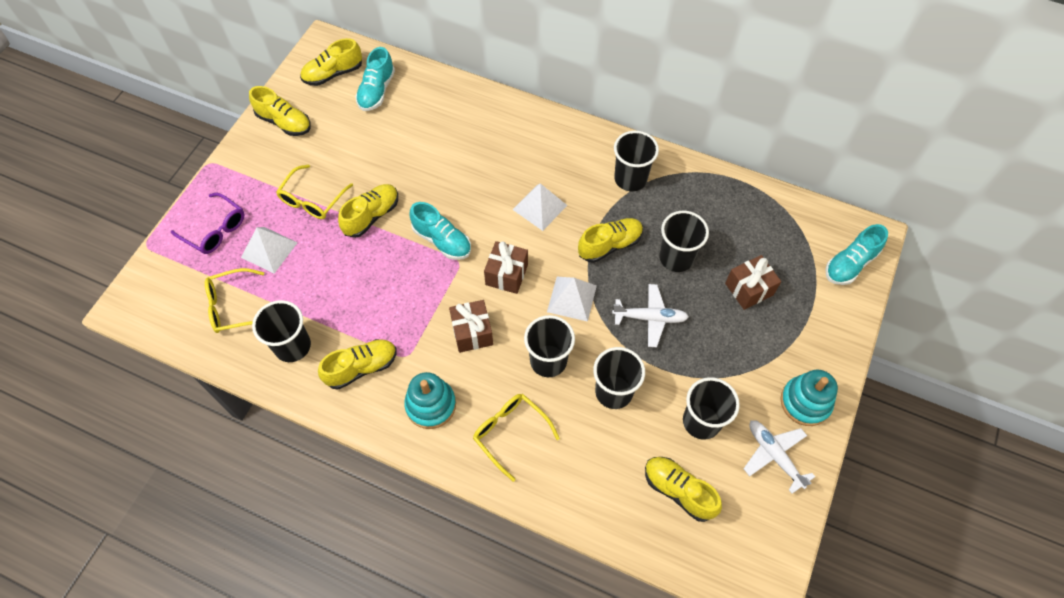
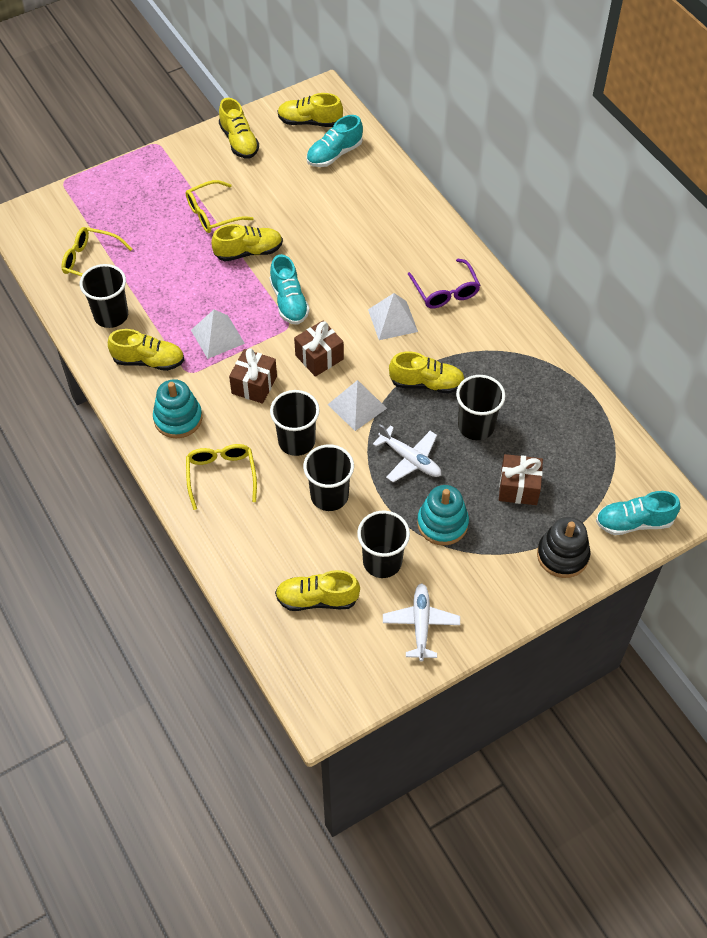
camera: 35 degrees right, 5 degrees down
purple glasses [171,193,244,254] -> purple glasses moved to [408,259,480,308]
white pyramid [241,227,298,274] -> white pyramid moved to [191,310,245,359]
black cup [614,131,659,191] -> none
yellow shoe [645,457,722,522] -> yellow shoe turned 75 degrees counterclockwise [275,570,360,611]
turquoise stacking toy [780,370,838,426] -> turquoise stacking toy moved to [417,485,469,546]
none -> black stacking toy [537,517,590,578]

